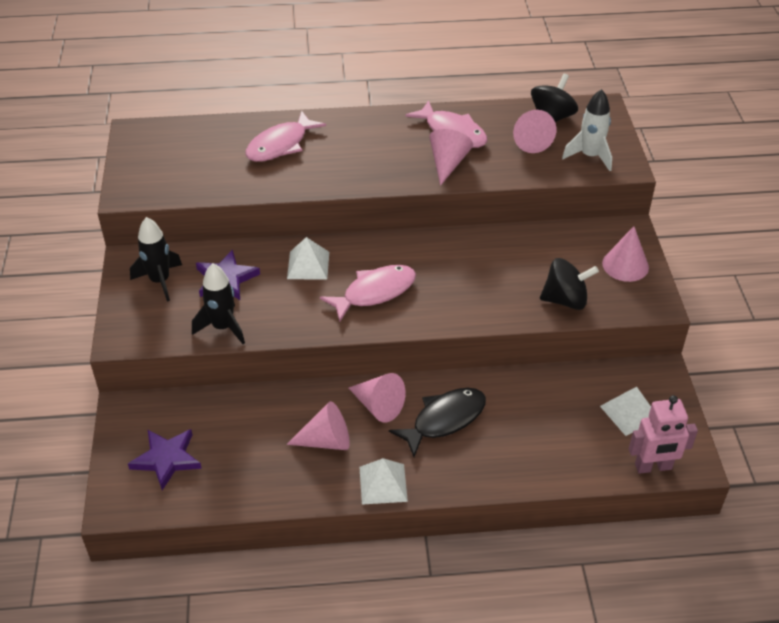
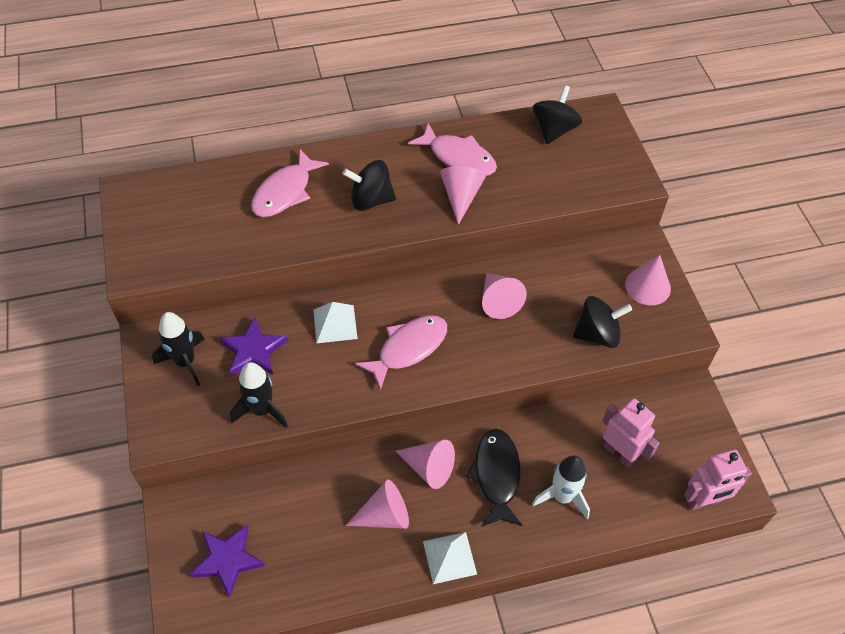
camera: 10 degrees left, 10 degrees up
black fish [389,388,486,457] -> black fish turned 45 degrees counterclockwise [466,428,523,527]
pink cone [513,110,556,153] -> pink cone moved to [482,273,527,319]
white rocket [562,89,612,171] -> white rocket moved to [532,455,590,519]
white pyramid [600,387,651,436] -> none
none -> black spinning top [342,160,396,211]
none -> pink robot [602,398,660,468]

